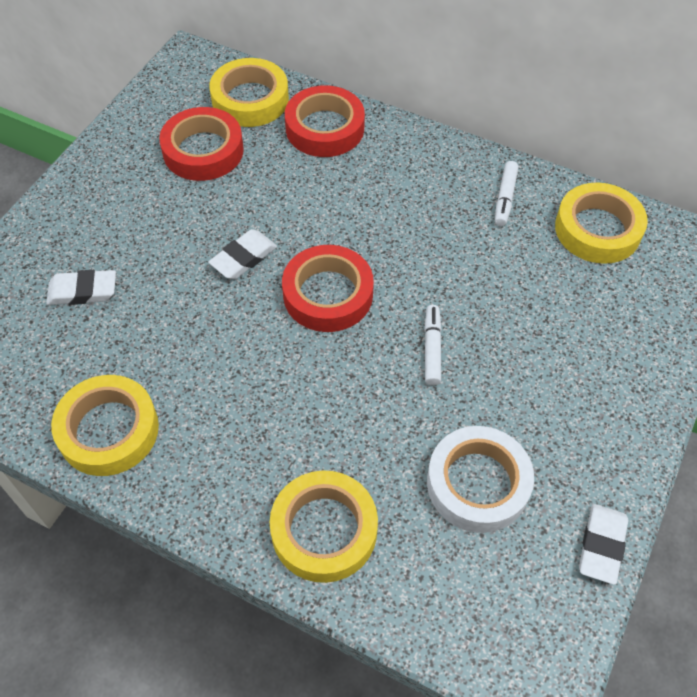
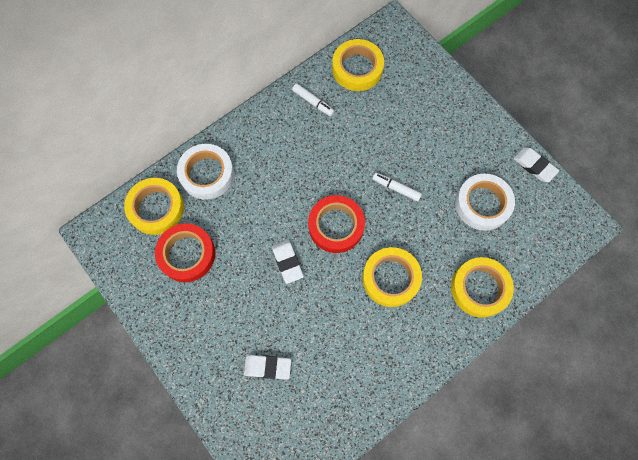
camera: 65 degrees left, 15 degrees up
white eraser [46,270,116,305] -> white eraser turned 75 degrees clockwise [244,355,291,380]
yellow tape [51,375,159,476] -> yellow tape moved to [363,247,422,307]
red tape [285,85,365,157] -> white tape [177,144,234,199]

